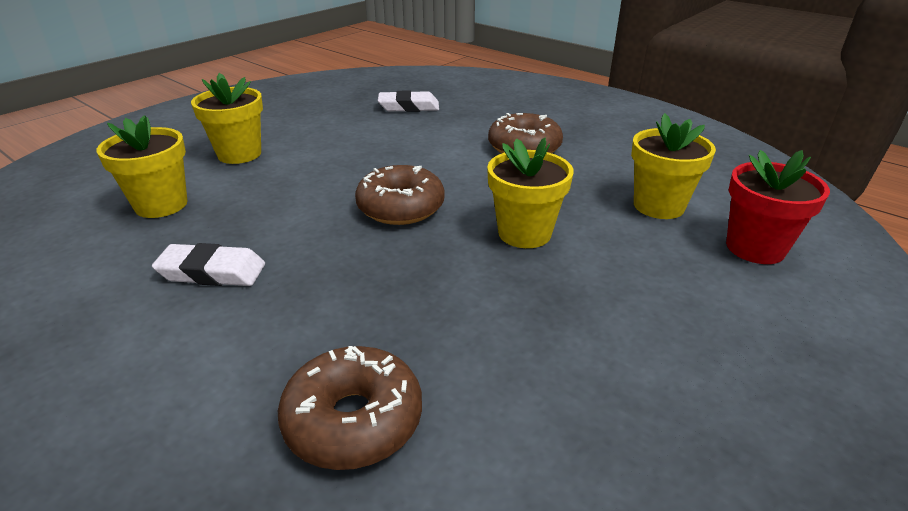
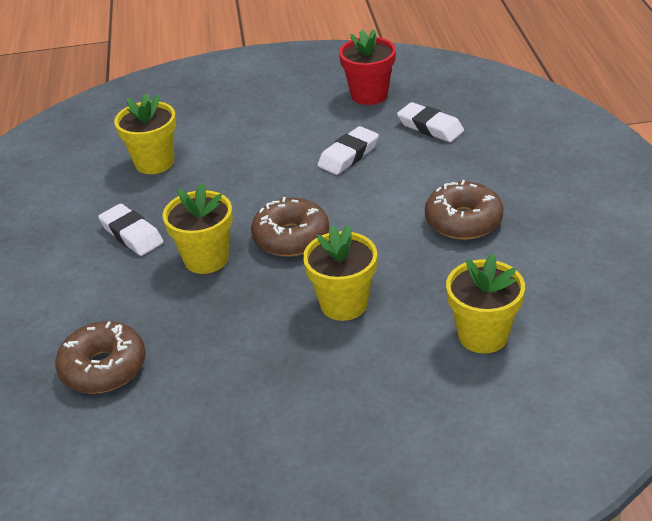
camera: 45 degrees right, 5 degrees up
yellow flower pot [191,73,263,164] -> yellow flower pot moved to [163,183,233,274]
red flower pot [726,150,830,264] -> red flower pot moved to [339,29,396,105]
none -> white eraser [318,126,379,175]

